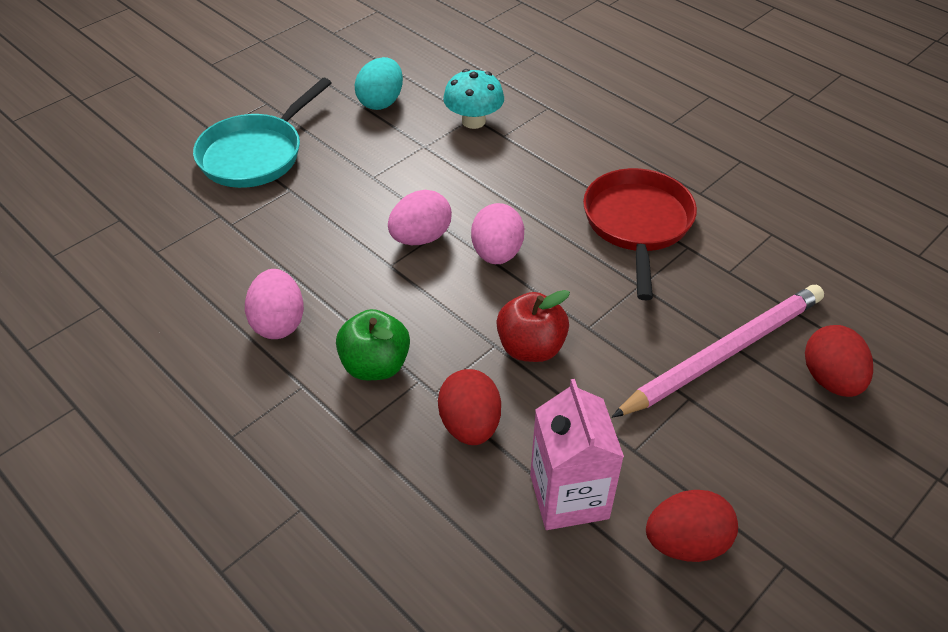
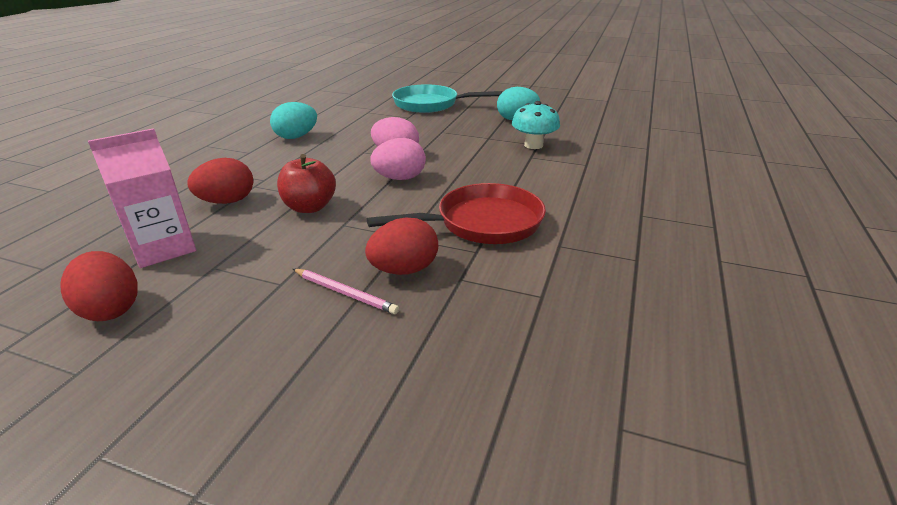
camera: 65 degrees right, 15 degrees down
pink egg [245,269,304,339] -> turquoise egg [270,102,317,139]
green apple [336,309,410,380] -> none
pink pencil [612,285,824,418] -> pink pencil [293,269,399,314], size x0.47
red egg [805,325,873,397] -> red egg moved to [365,218,438,275]

